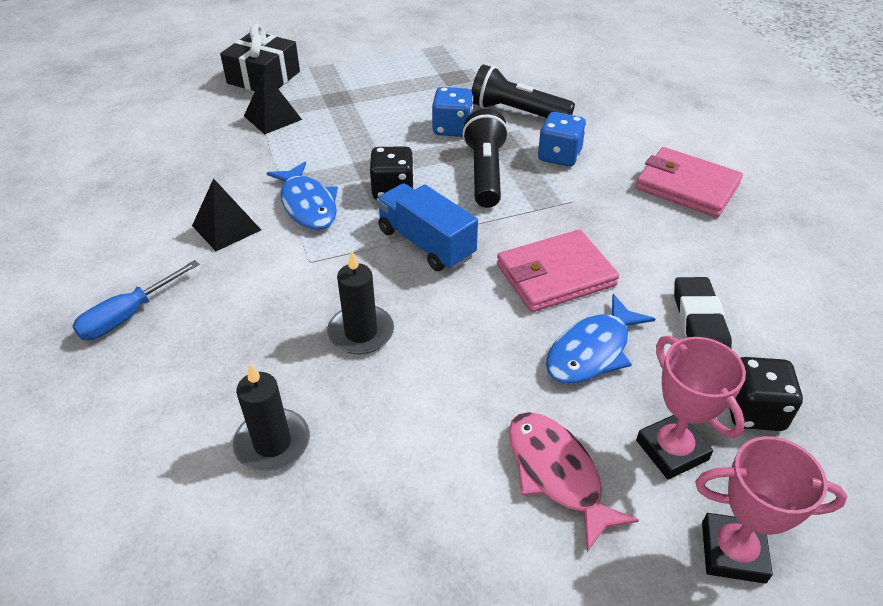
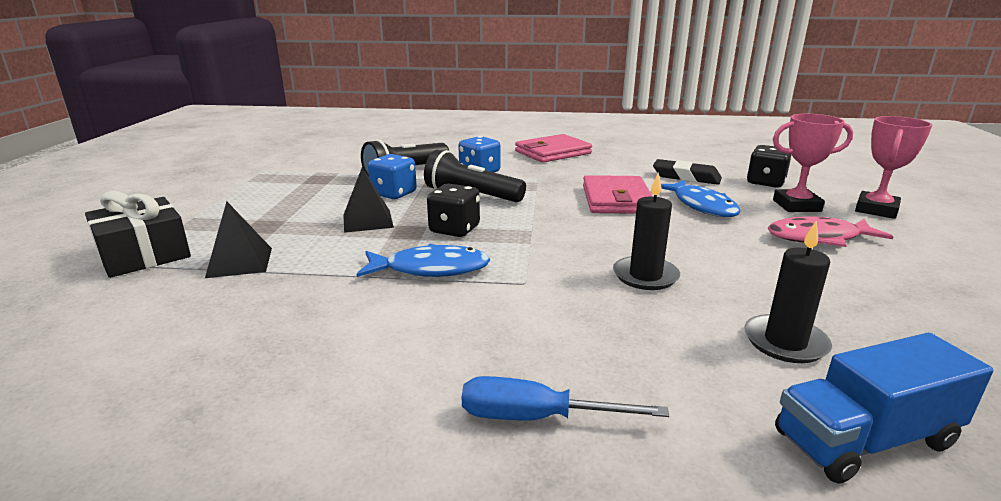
camera: 65 degrees left, 20 degrees down
blue screwdriver [72,260,199,340] -> blue screwdriver turned 120 degrees clockwise [462,376,669,420]
black pyramid [192,178,261,251] -> black pyramid moved to [343,167,394,233]
blue truck [377,183,478,271] -> blue truck moved to [775,333,993,484]

